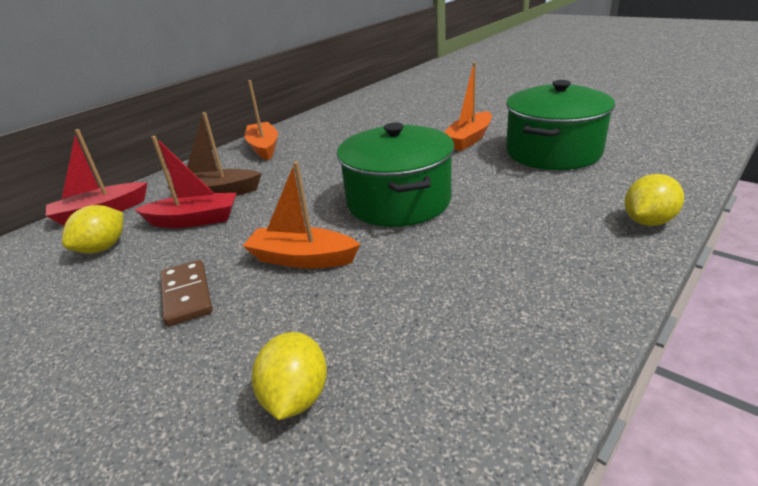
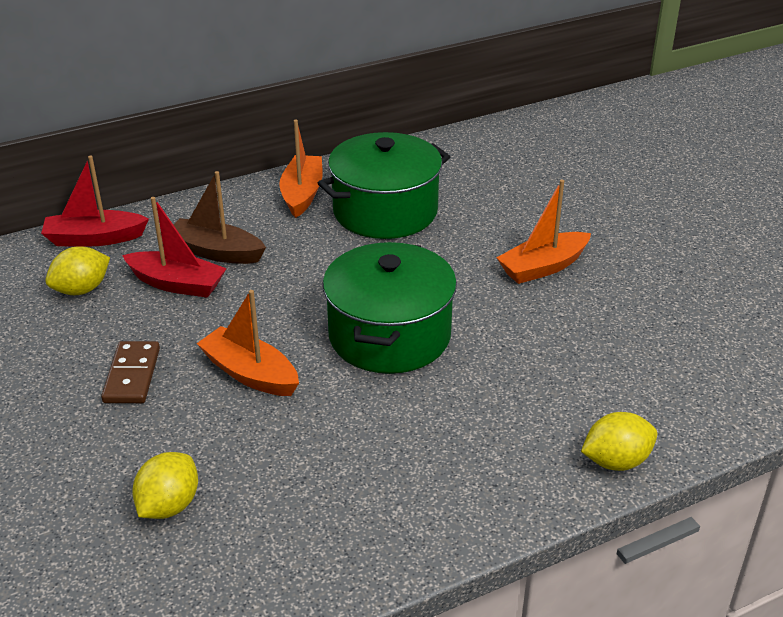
camera: 20 degrees right, 5 degrees up
green pot [506,80,615,170] -> green pot moved to [318,132,450,239]

